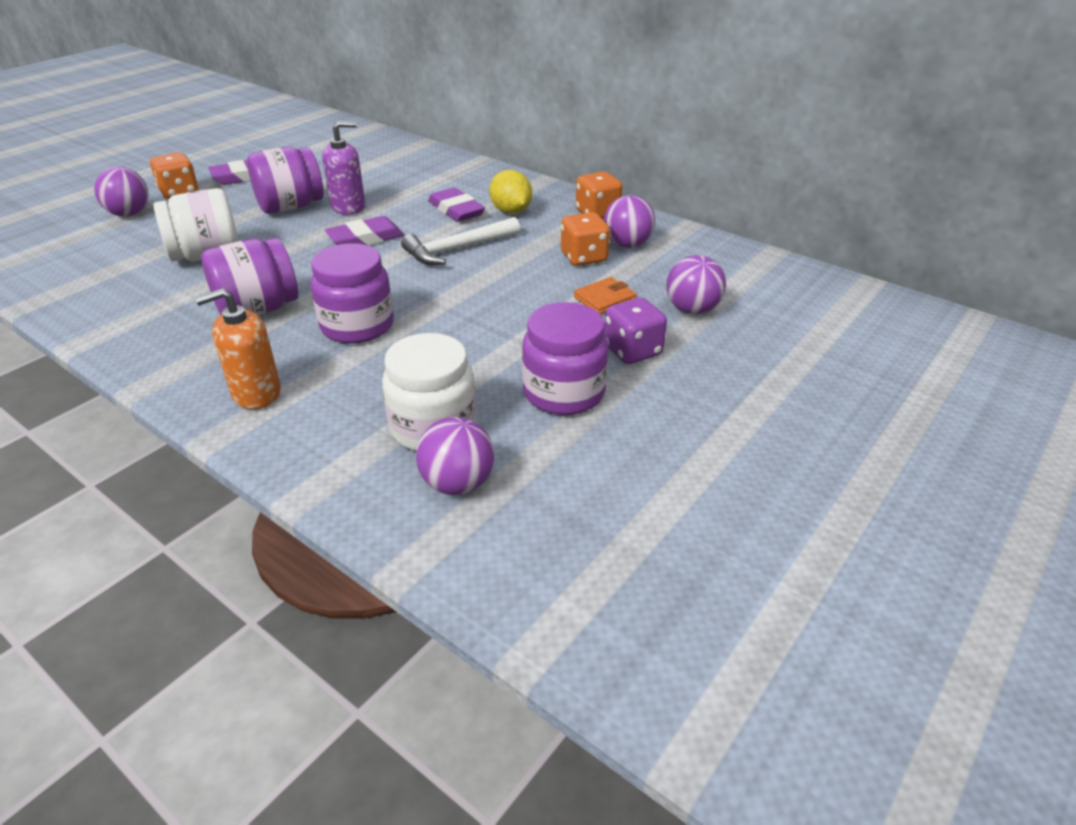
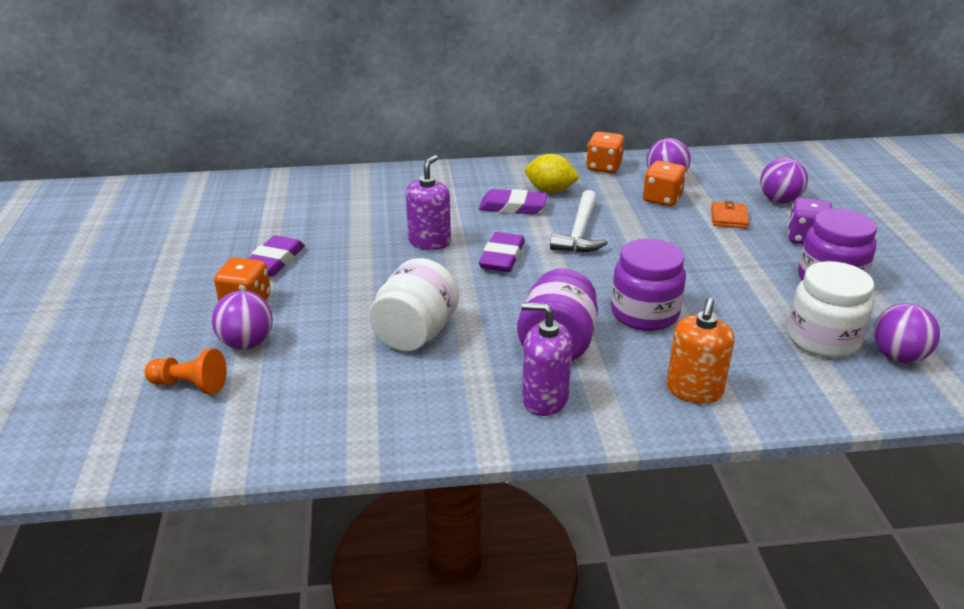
camera: 45 degrees left, 5 degrees down
purple jar [247,146,324,214] -> none
none -> orange pawn [144,349,227,394]
none -> purple soap dispenser [521,302,572,416]

